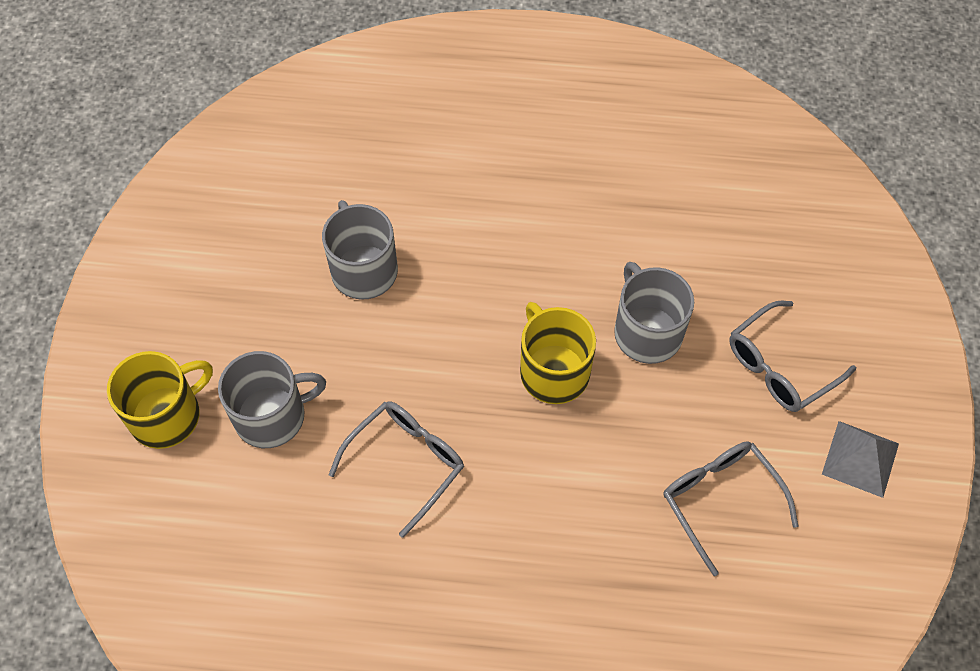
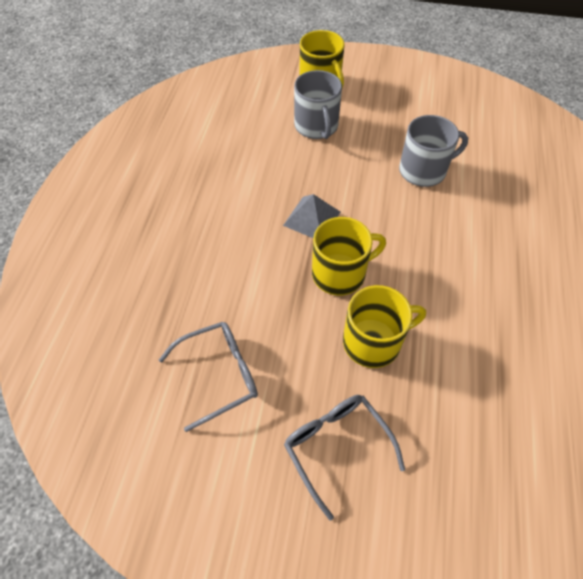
camera: 95 degrees right, 5 degrees down
grey glasses [329,401,464,538] -> none
grey mug [614,262,694,364] -> yellow mug [343,285,426,368]
grey pyramid [822,421,899,498] -> grey pyramid moved to [283,194,340,238]

